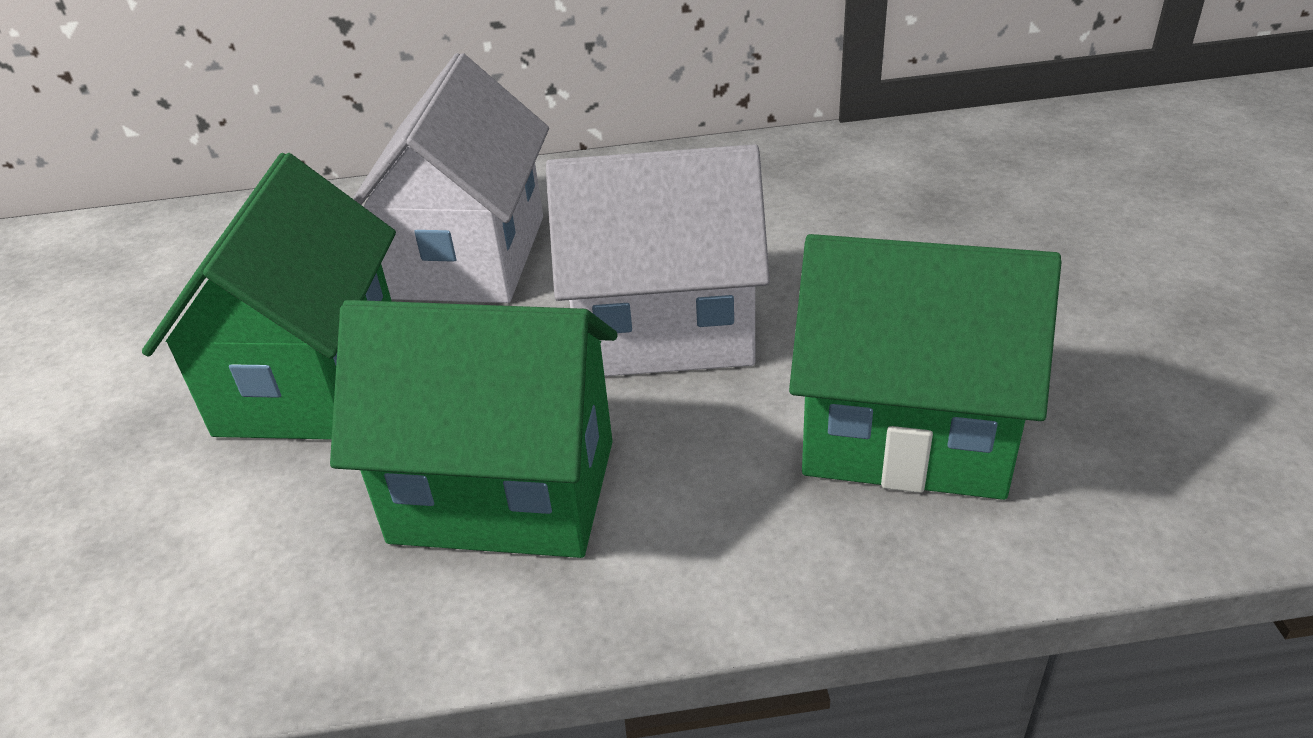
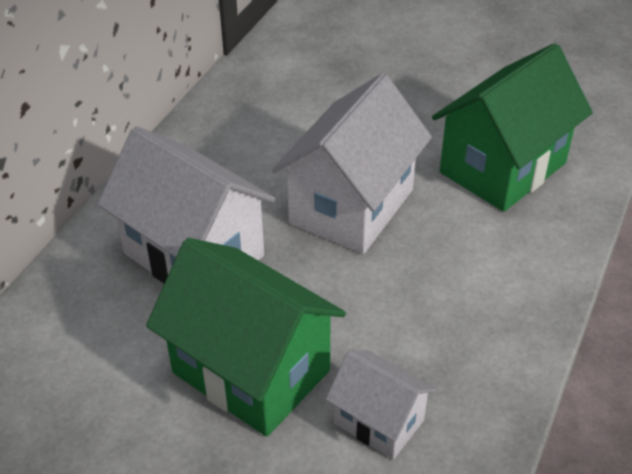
camera: 60 degrees left, 5 degrees up
green house [330,300,618,558] -> none
none -> white house [326,350,436,460]

